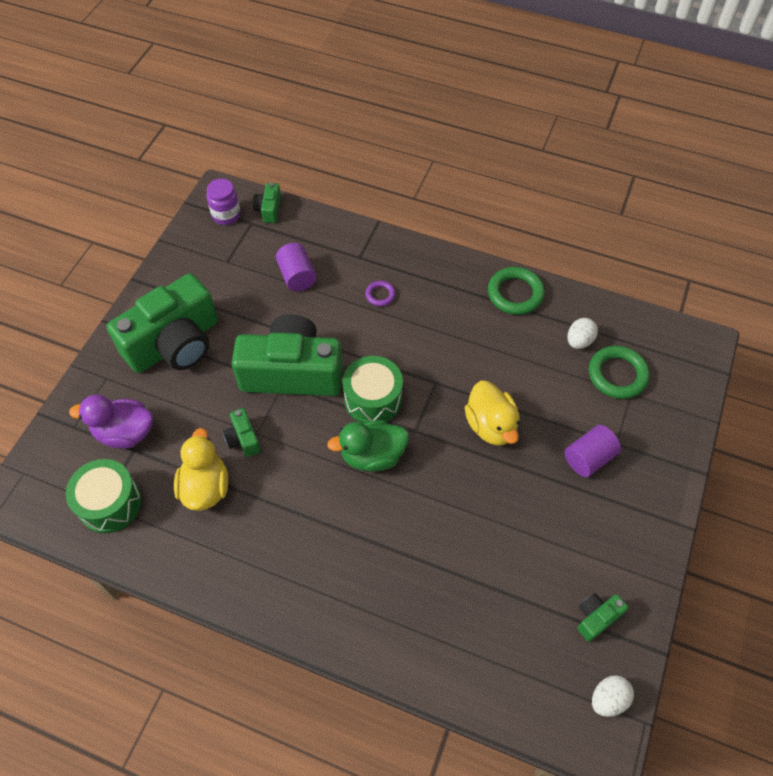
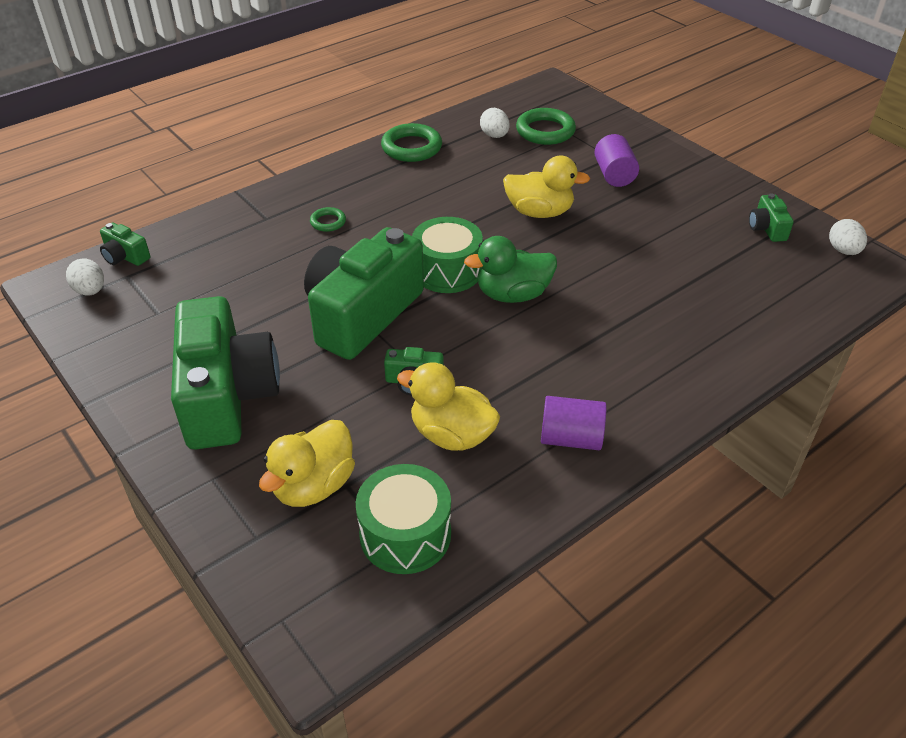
camera: 60 degrees left, 15 degrees down
purple duck [69,395,153,449] -> yellow duck [259,420,355,507]
purple jar [207,179,241,225] -> white egg [66,258,104,296]
purple cylinder [276,243,317,291] -> purple cylinder moved to [541,396,606,450]
green duck [327,420,409,472] -> green duck turned 60 degrees clockwise [464,236,557,303]
purple ring [365,281,396,306] -> green ring [310,207,346,232]

